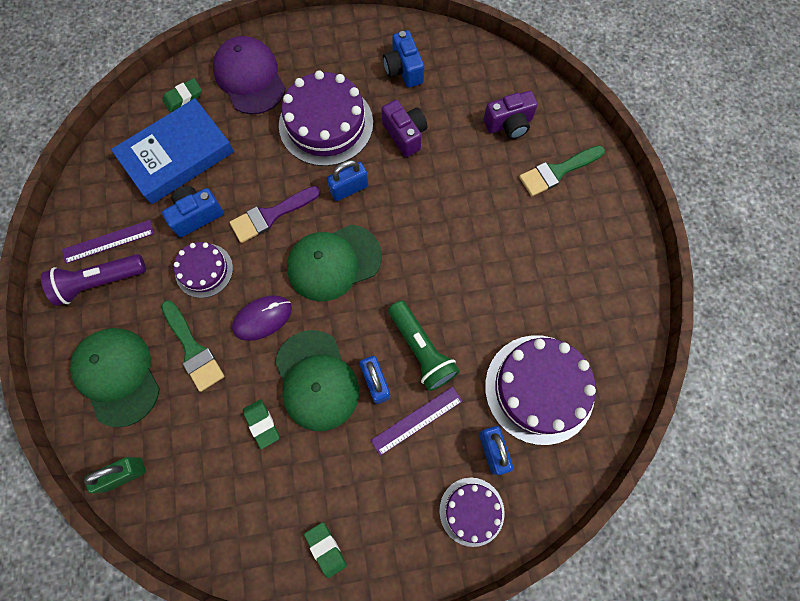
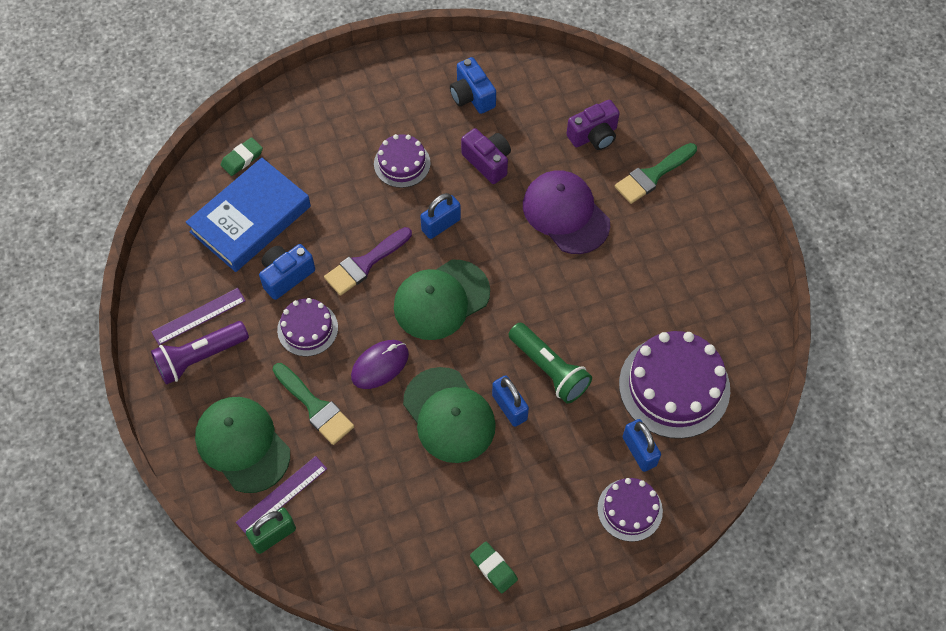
camera: 10 degrees left, 10 degrees down
purple cap [213,36,286,114] -> purple cap moved to [523,170,610,254]
green eraser [243,399,280,449] -> none
purple cake [279,70,373,166] -> purple cake [374,134,431,188], size x0.56
purple ruler [371,386,462,456] -> purple ruler moved to [236,456,327,534]

